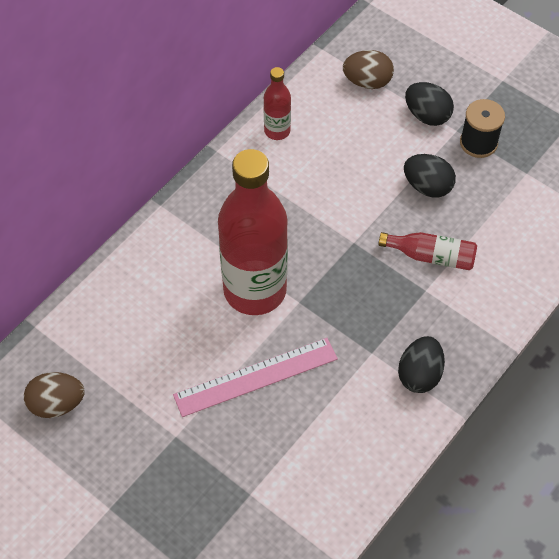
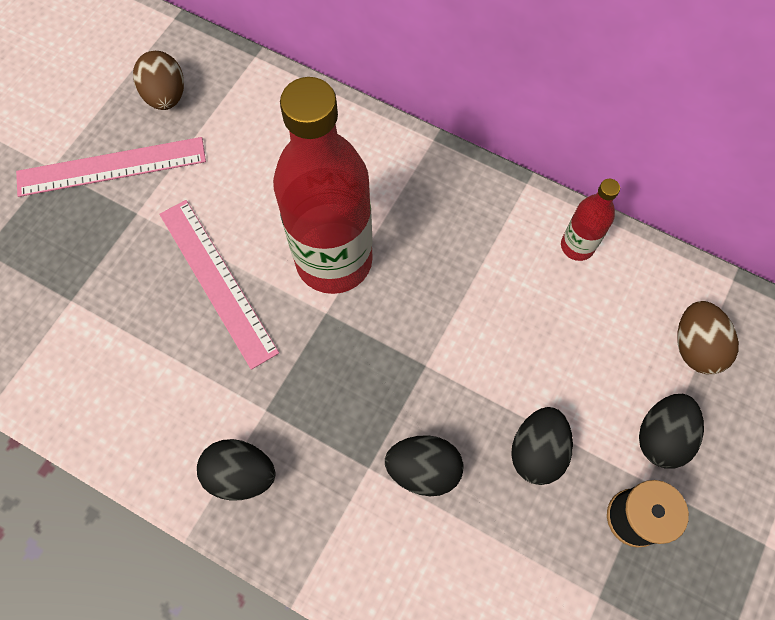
camera: 80 degrees right, 10 degrees up
red bottle [378,232,477,270] -> black egg [385,435,463,496]
none -> pink ruler [16,137,206,197]

